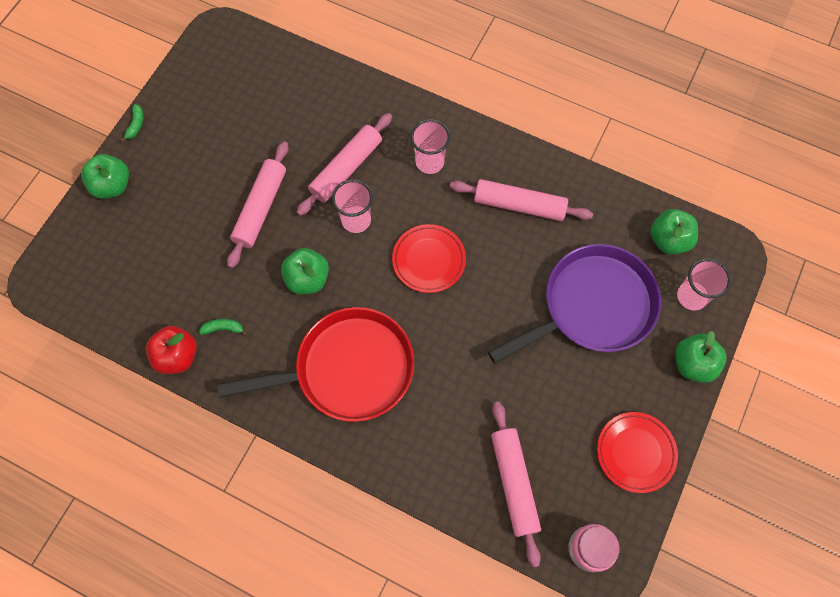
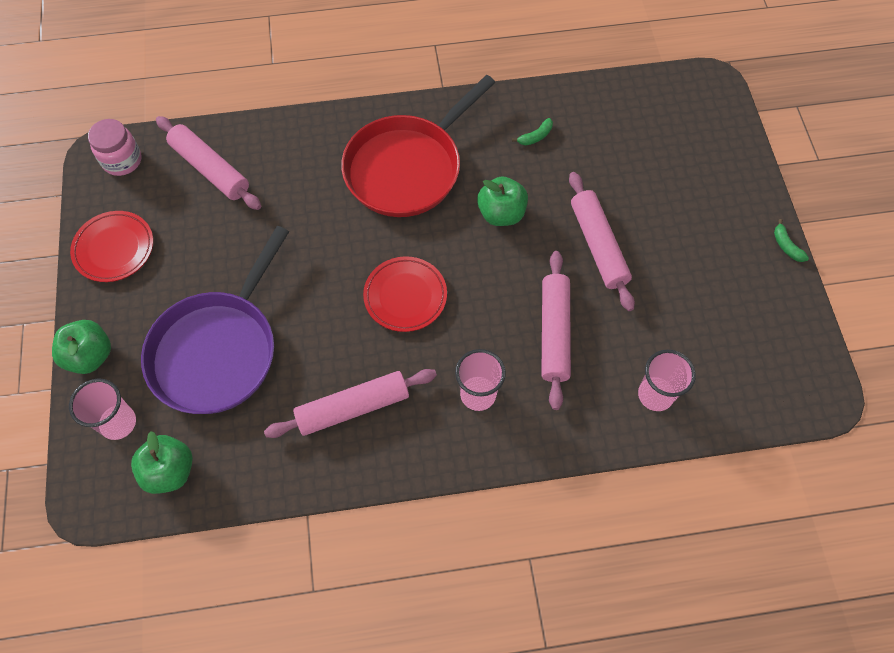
camera: 145 degrees right, 5 degrees down
green apple [81,154,129,199] -> none
red apple [146,326,197,374] -> none
pink cup [332,179,373,233] -> pink cup moved to [638,350,696,411]

